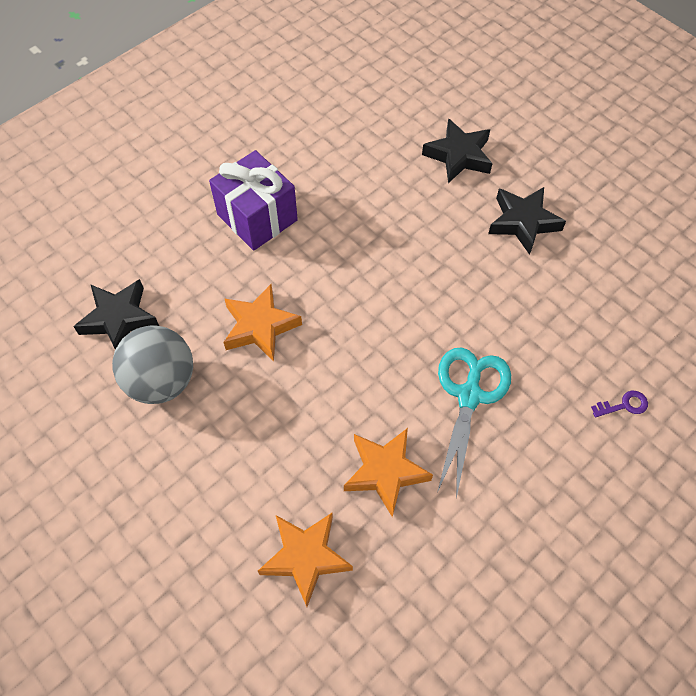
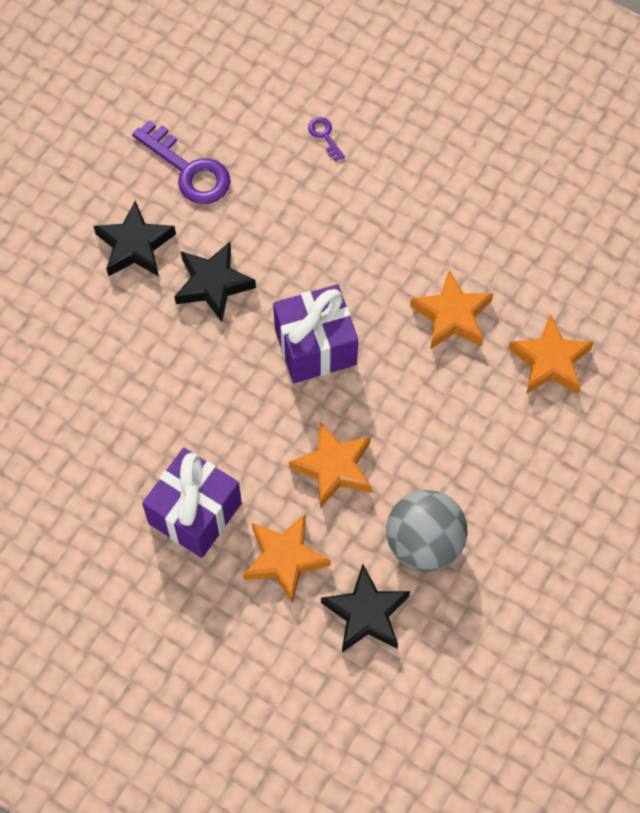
camera: 105 degrees left, 5 degrees up
black star [422,118,493,183] -> black star moved to [174,242,256,322]
turquoise scissors [437,348,511,499] -> none
none -> purple key [132,120,231,204]
none -> orange star [243,515,331,603]
none -> purple gift [273,284,358,383]

